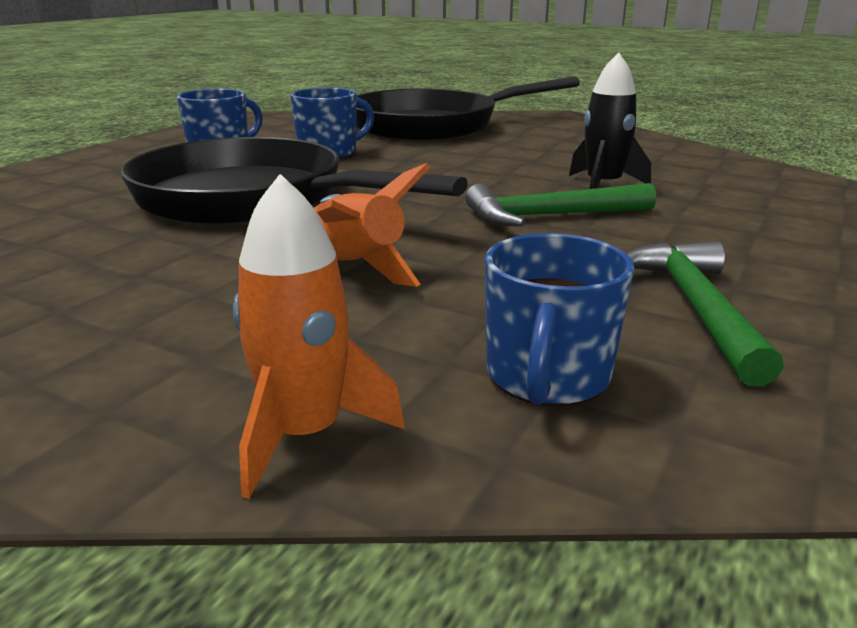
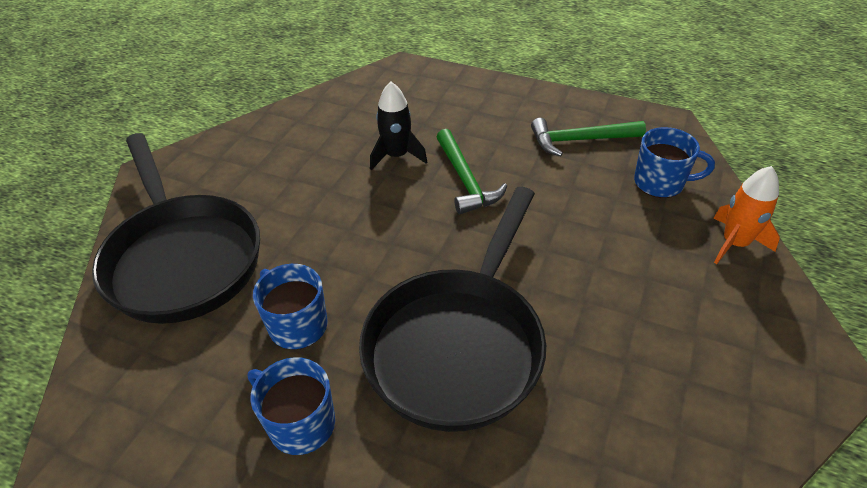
camera: 95 degrees left, 20 degrees up
orange rocket [314,163,430,287] -> none

